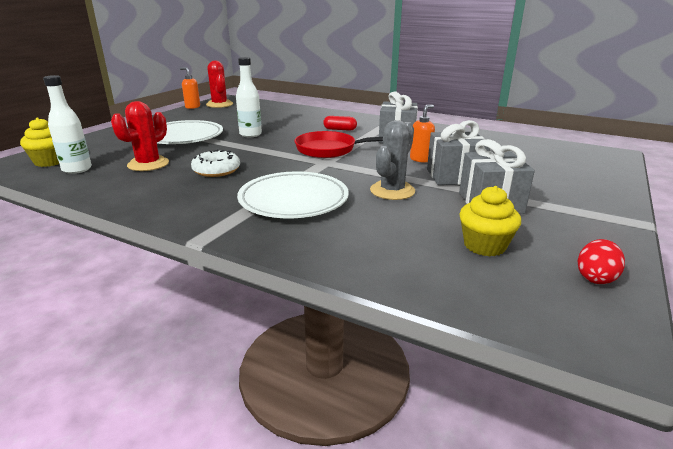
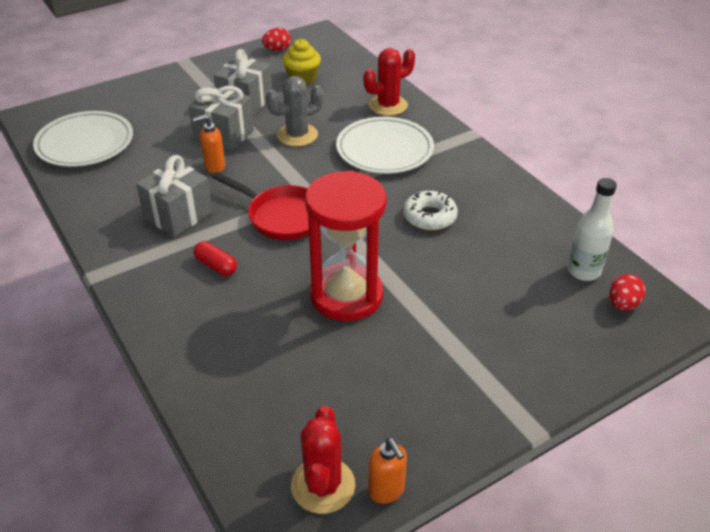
camera: 150 degrees left, 15 degrees up
yellow cupcake [20,118,59,167] -> red egg [610,274,646,311]
red cactus [111,101,169,171] -> red cactus moved to [364,48,415,116]
white plate [157,120,223,144] -> white plate moved to [33,111,133,167]
white bottle [236,57,262,137] -> red hourglass [305,170,386,321]

